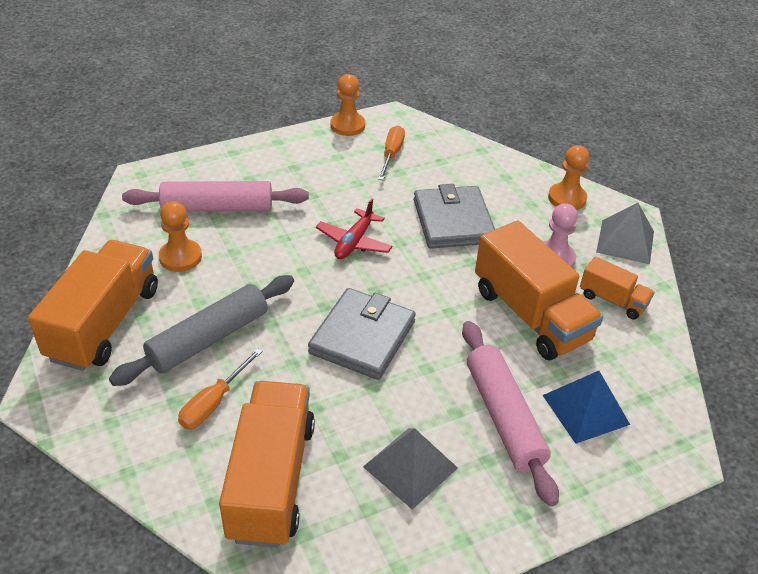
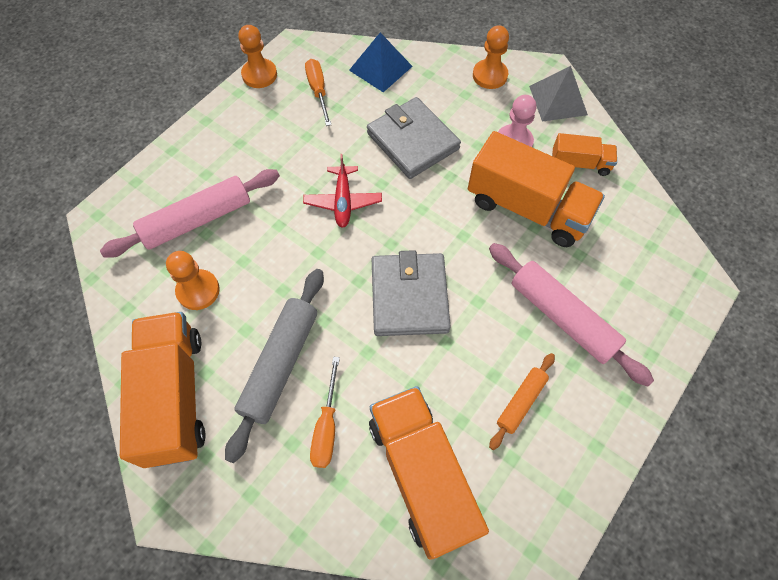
camera: 25 degrees left, 20 degrees up
grey pyramid [363,428,458,510] -> orange rolling pin [489,353,555,450]
blue pyramid [543,371,630,444] -> blue pyramid moved to [349,32,413,92]

